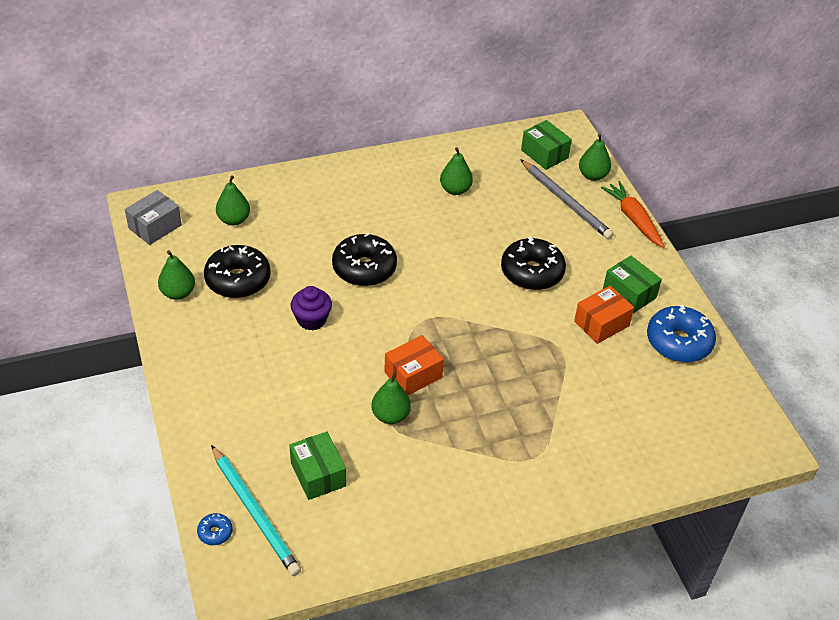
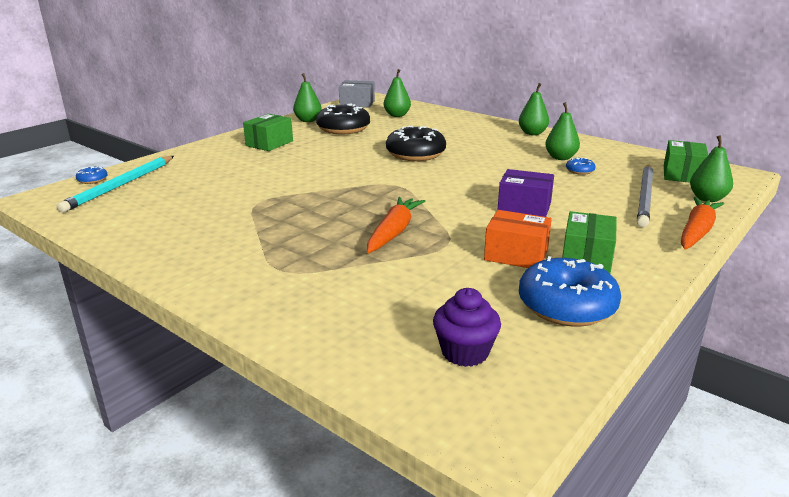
camera: 60 degrees right, 20 degrees down
green box [290,432,346,500] -> green box moved to [243,114,293,151]
purple cupcake [291,286,332,330] -> purple cupcake moved to [433,288,501,367]
green pear [371,372,411,424] -> green pear moved to [519,83,549,135]
orange box [384,335,444,395] -> none
black donut [501,237,566,290] -> purple box [498,169,554,217]
none -> orange carrot [367,197,425,253]
none -> blue donut [566,157,595,175]

